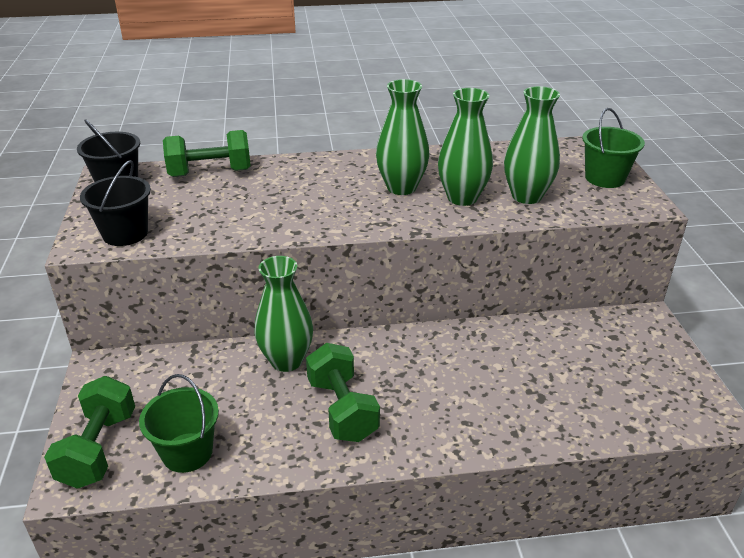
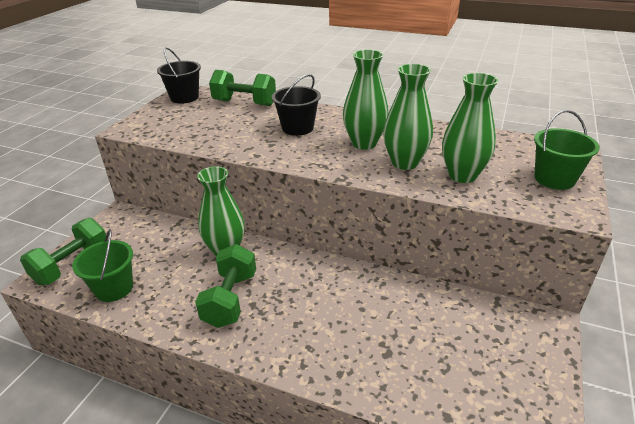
camera: 30 degrees right, 0 degrees up
black bucket [80,160,151,246] -> black bucket moved to [272,74,321,136]

